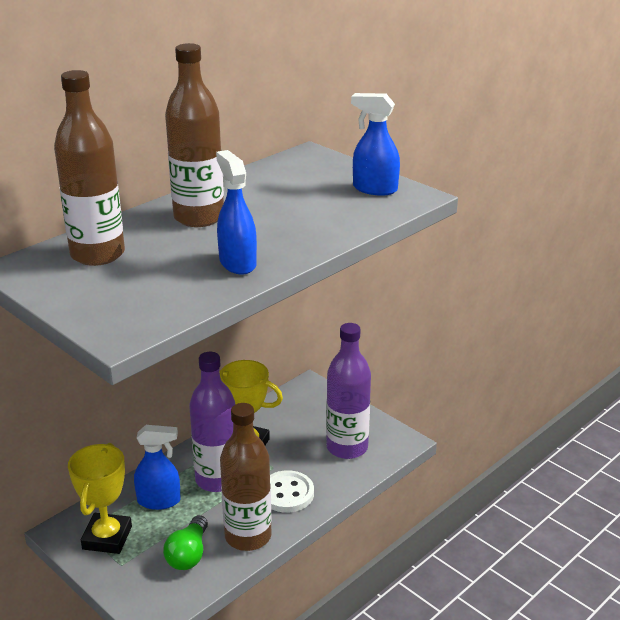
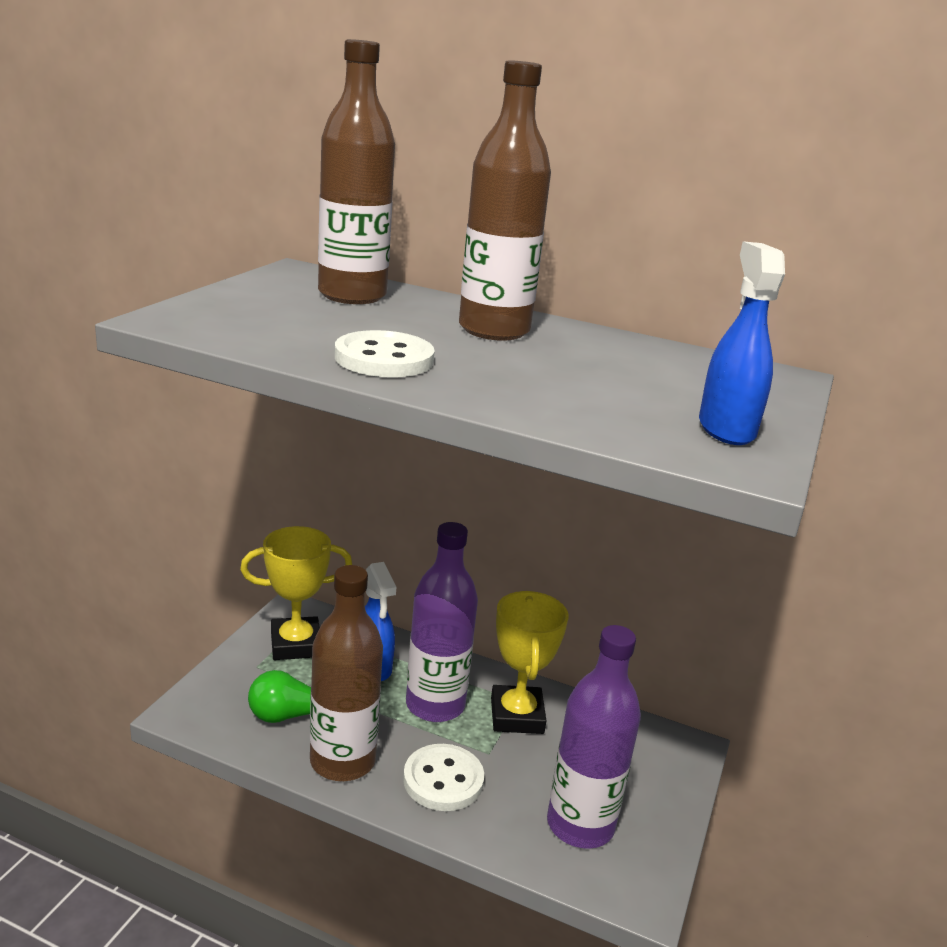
camera: 65 degrees right, 5 degrees down
blue spray bottle [216,150,257,275] -> white button [335,330,435,377]

